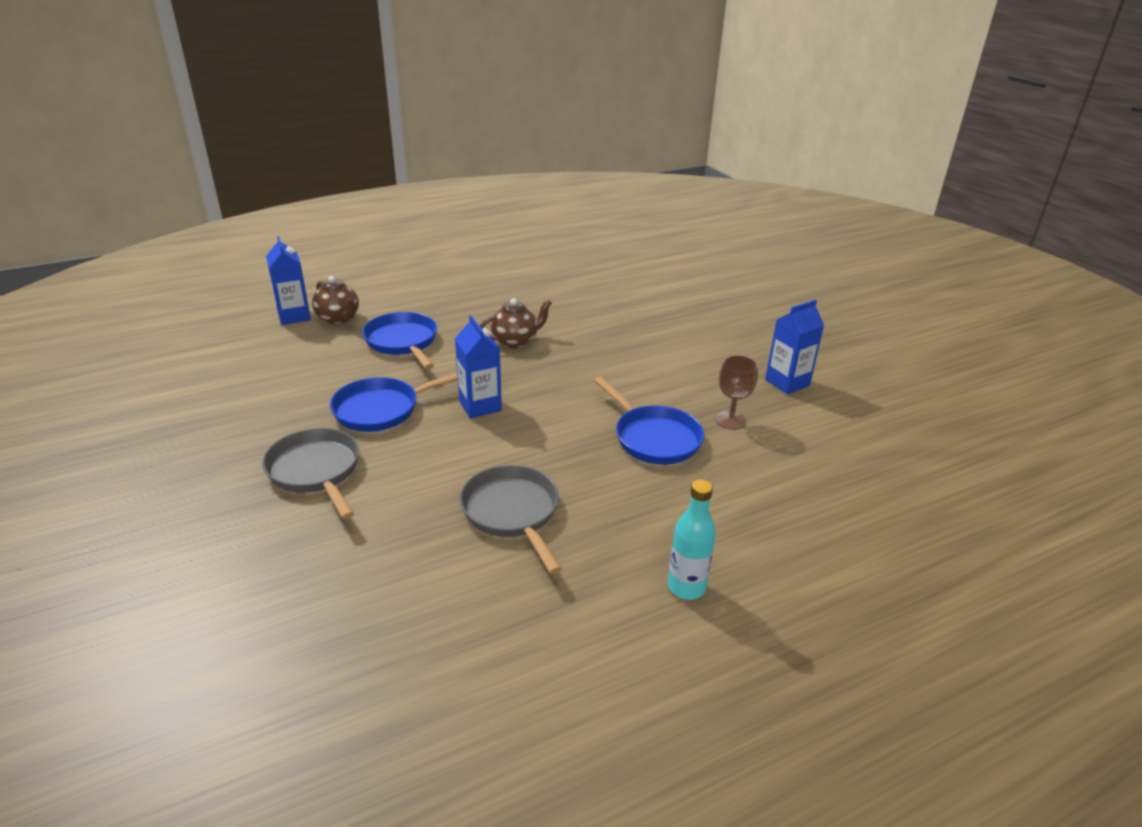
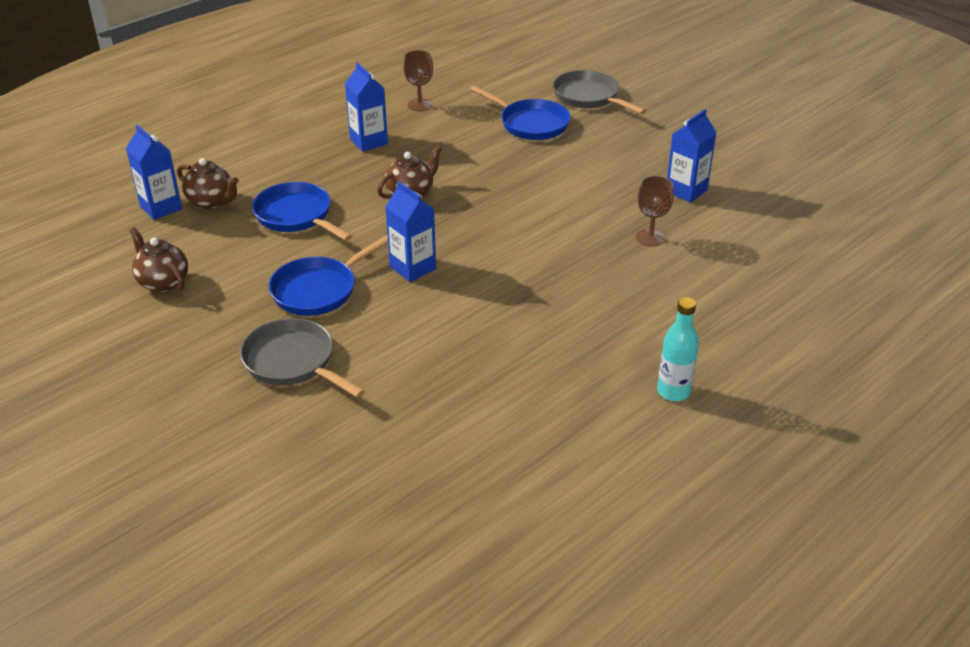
camera: 15 degrees left, 5 degrees up
grey pan [460,465,562,574] -> grey pan moved to [553,70,646,114]
blue pan [594,377,704,464] -> blue pan moved to [470,85,571,140]
none -> brown teapot [129,227,188,292]
none -> blue carton [345,62,388,152]
none -> brown goblet [403,50,433,111]

